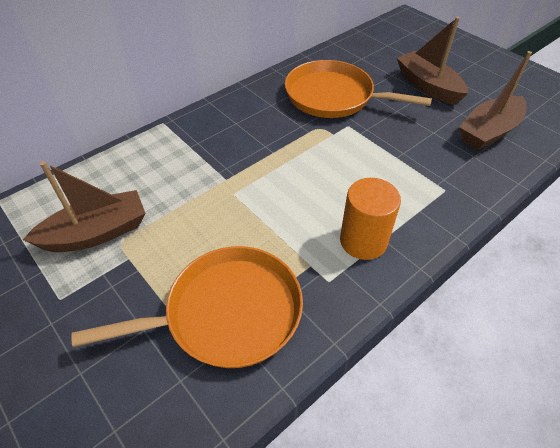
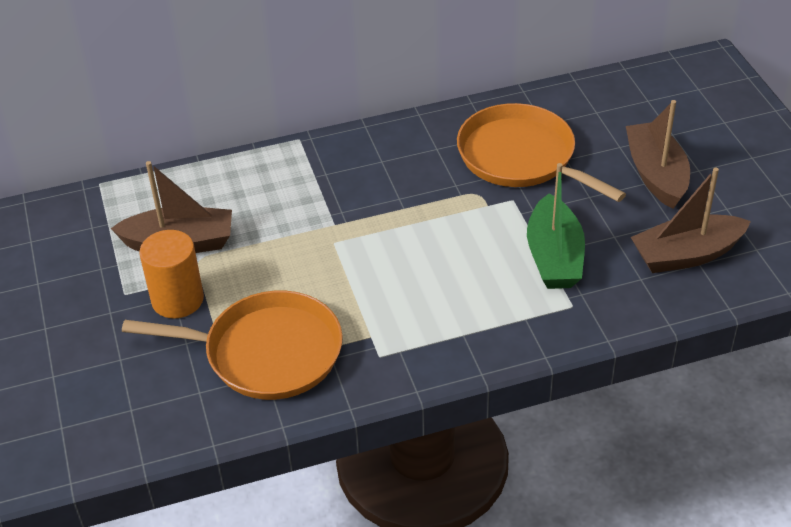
camera: 25 degrees right, 5 degrees down
orange cylinder [340,178,401,260] -> orange cylinder moved to [139,230,204,318]
none -> green boat [527,163,585,289]

